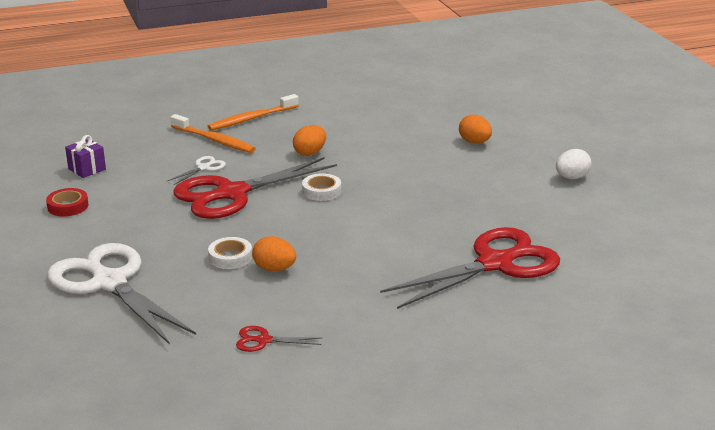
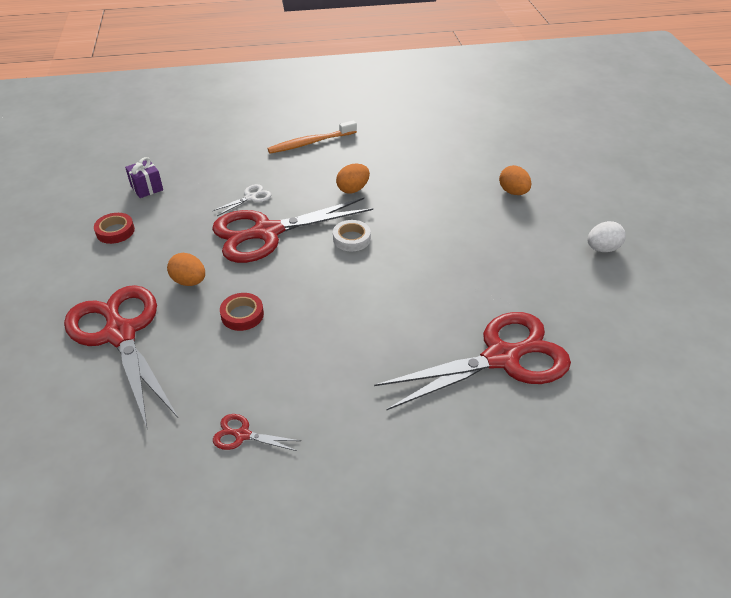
camera: 10 degrees right, 15 degrees up
white scissors [47,243,196,345] -> red scissors [64,285,178,428]
orange toothbrush [170,114,256,153] -> none
white tape [208,237,252,269] -> red tape [220,293,264,331]
orange egg [252,236,296,271] -> orange egg moved to [167,253,205,286]

